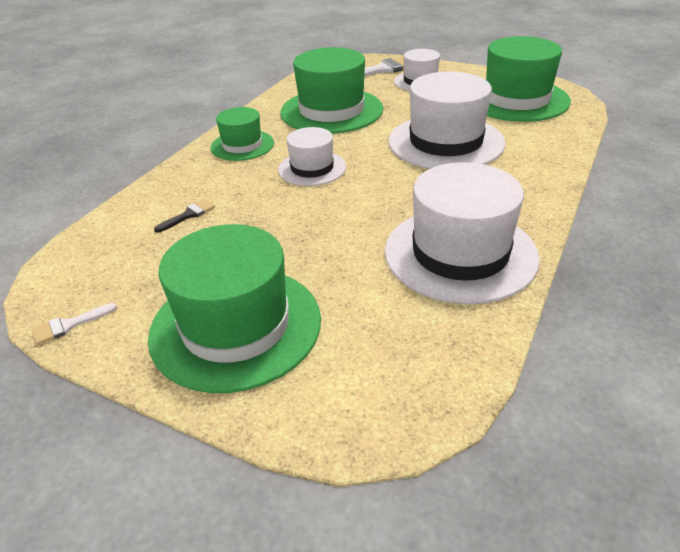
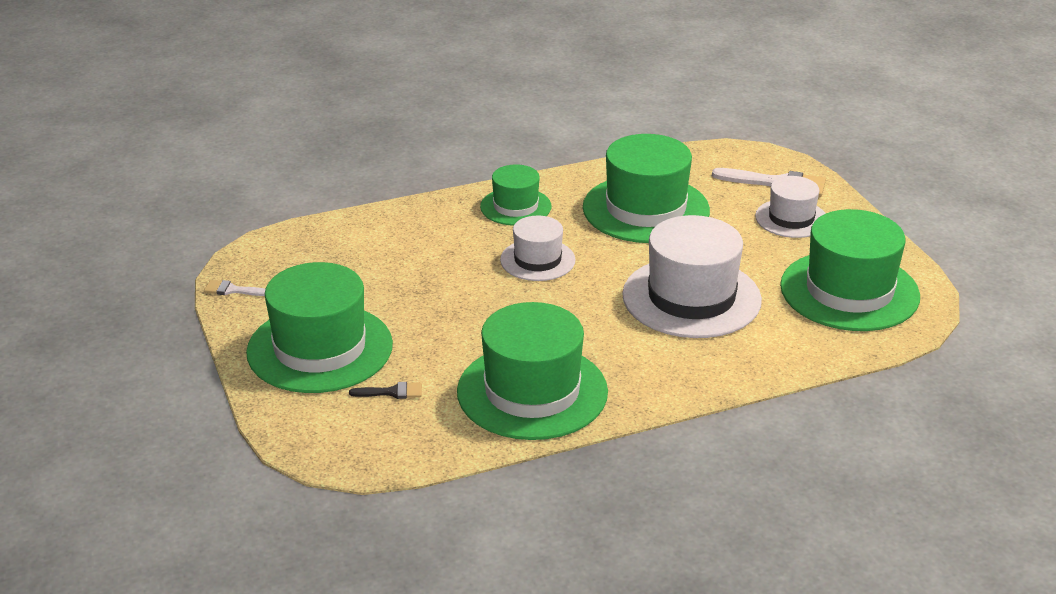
camera: 40 degrees right, 5 degrees down
black brush [154,199,215,233] -> black brush moved to [349,382,422,399]
white hat [385,162,540,304] -> green hat [457,302,608,440]

